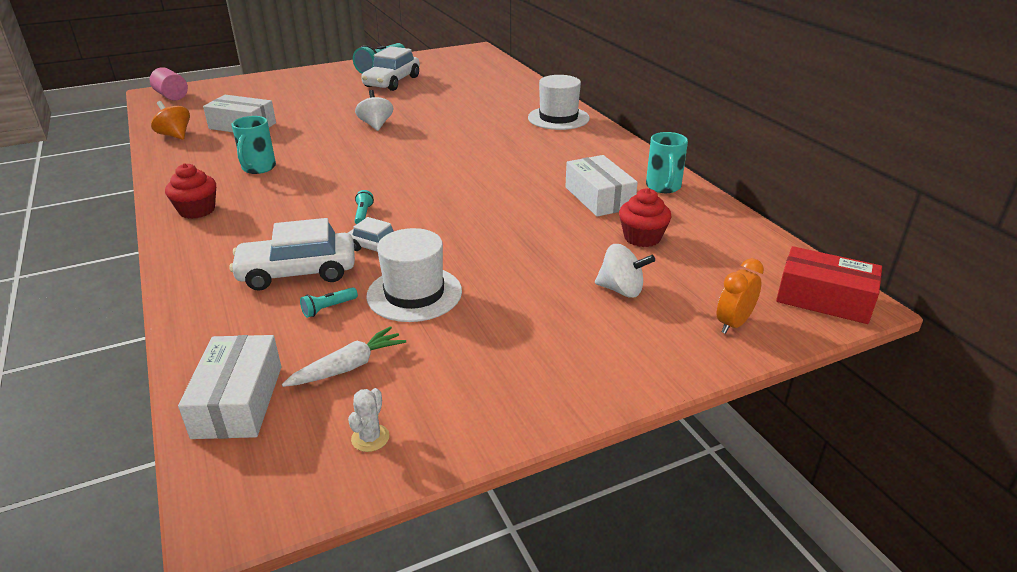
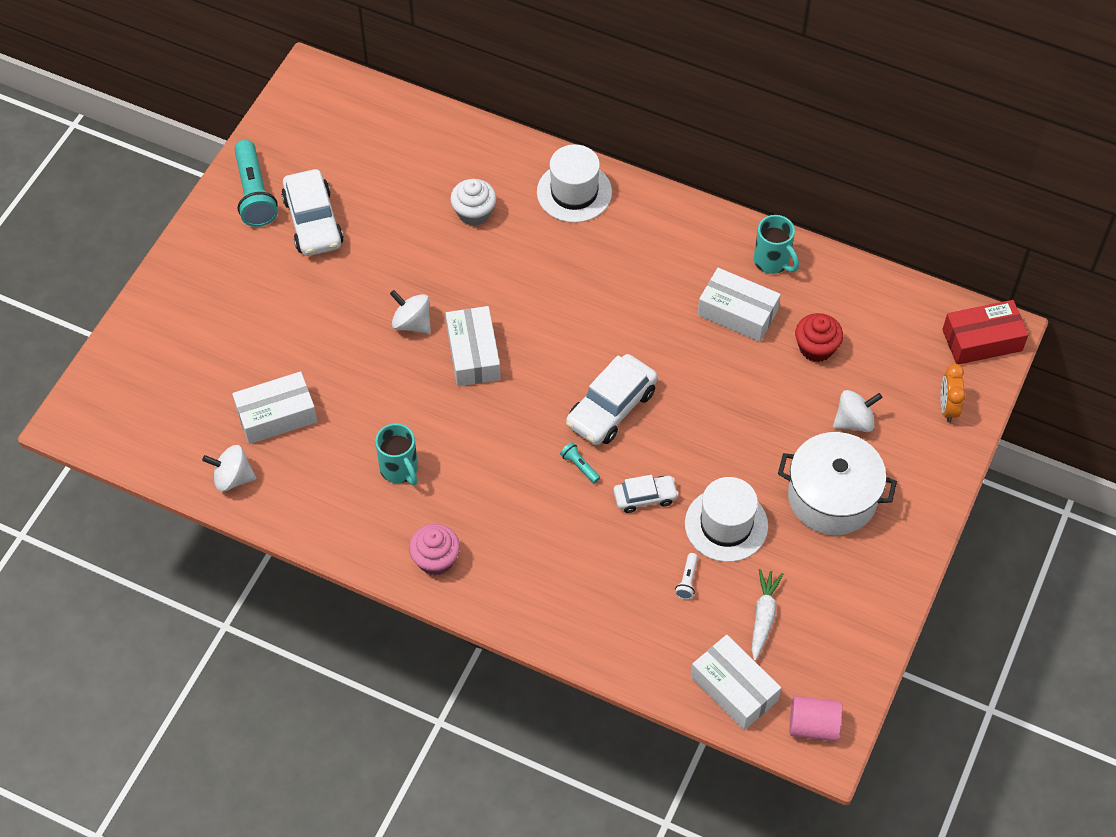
camera: 40 degrees left, 25 degrees up
pink cylinder [150,67,188,101] -> pink cylinder moved to [789,696,842,742]
orange spinning top [151,101,190,140] -> white spinning top [202,445,256,492]
red cupcake [165,163,216,219] -> pink cupcake [409,524,460,575]
white car [229,218,355,290] -> white car moved to [566,354,658,445]
turquoise flashlight [300,287,358,318] -> white flashlight [675,553,698,600]
white cactus [348,388,389,452] -> none
none -> white box [446,306,501,386]
none -> white cupcake [450,179,496,226]
none -> white pot [778,432,897,535]

